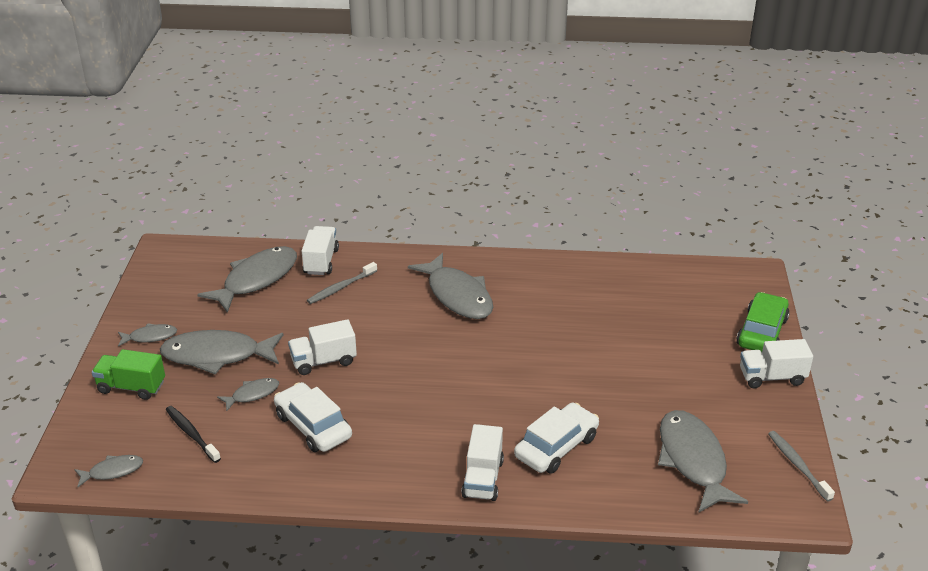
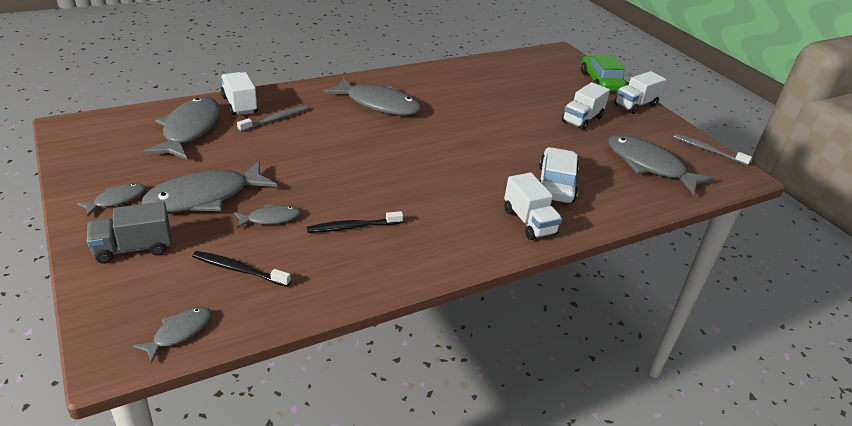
camera: 35 degrees left, 0 degrees up
green truck [92,349,165,400] -> grey truck [87,201,171,264]
grey fish [217,378,279,411] -> grey fish turned 45 degrees clockwise [234,204,301,228]
white car [274,382,352,452] -> black toothbrush [307,211,403,233]
white truck [288,319,357,375] -> white truck moved to [562,82,610,130]
grey toothbrush [307,262,377,304] -> grey toothbrush turned 150 degrees counterclockwise [237,106,308,132]

